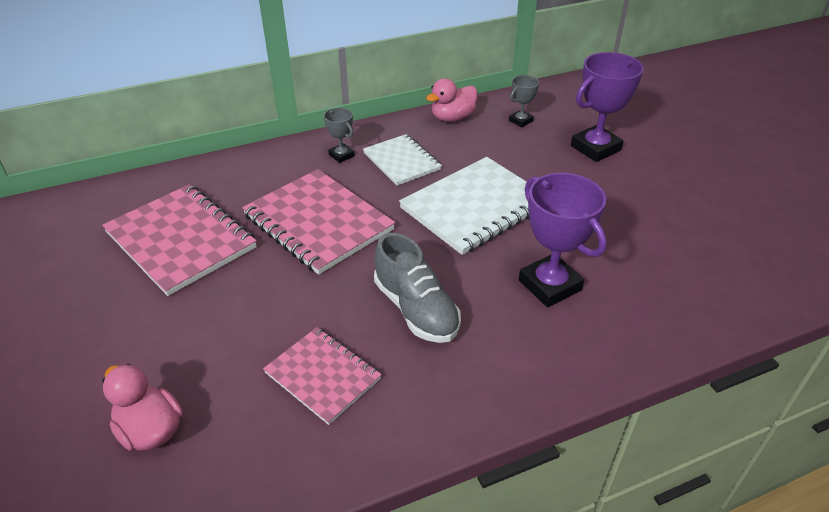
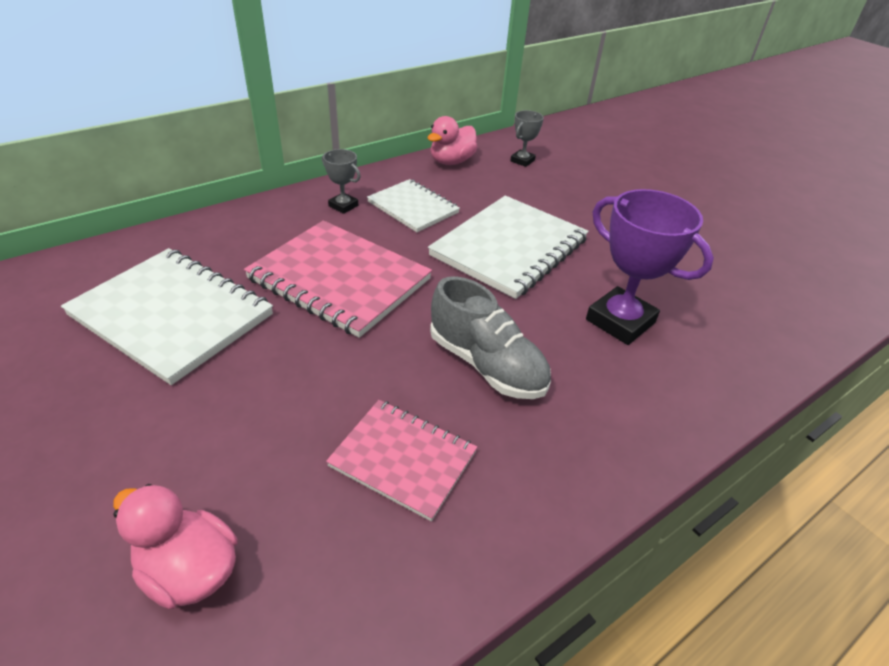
camera: 15 degrees left, 0 degrees up
pink notebook [102,184,257,296] -> white notebook [61,248,273,385]
purple trophy [571,52,644,162] -> none

